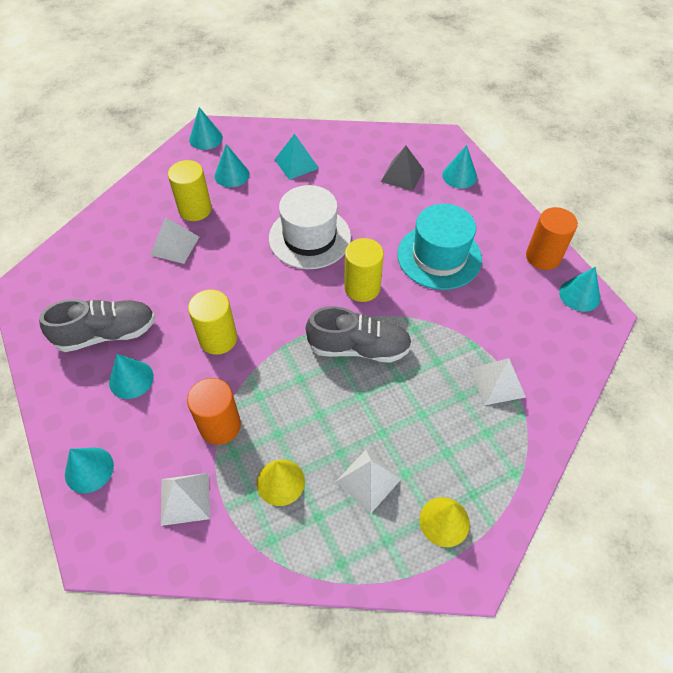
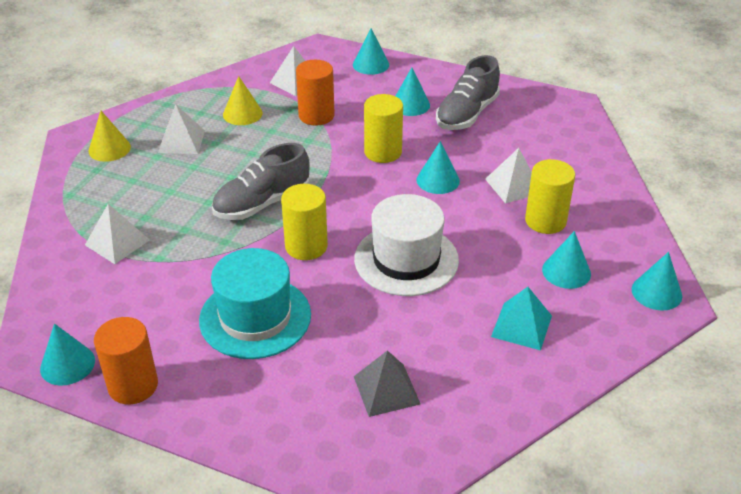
camera: 140 degrees right, 15 degrees down
turquoise cone [442,145,477,188] -> turquoise cone moved to [416,141,460,194]

